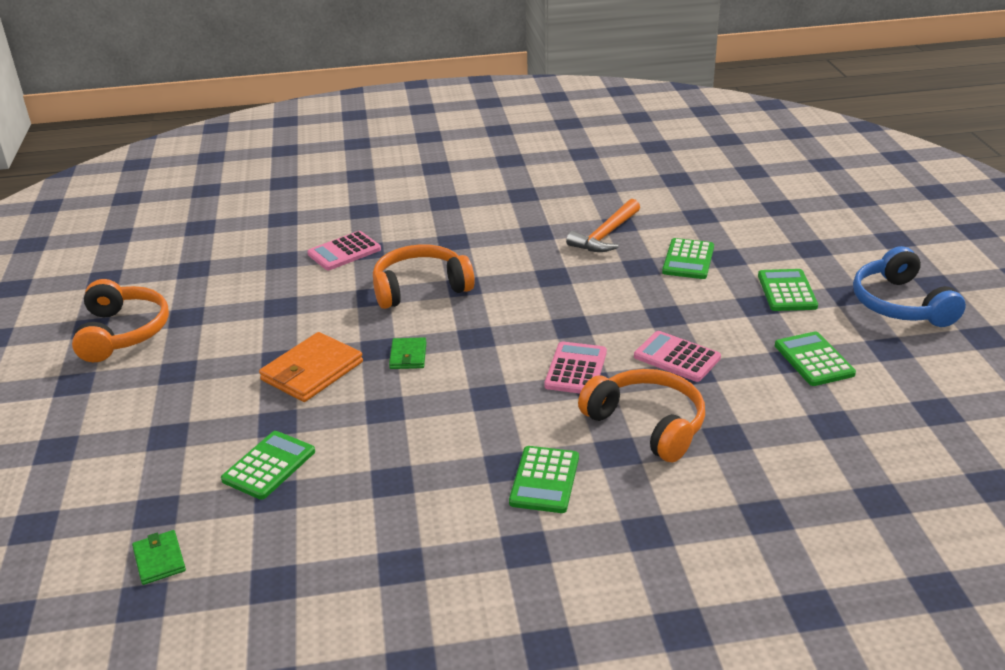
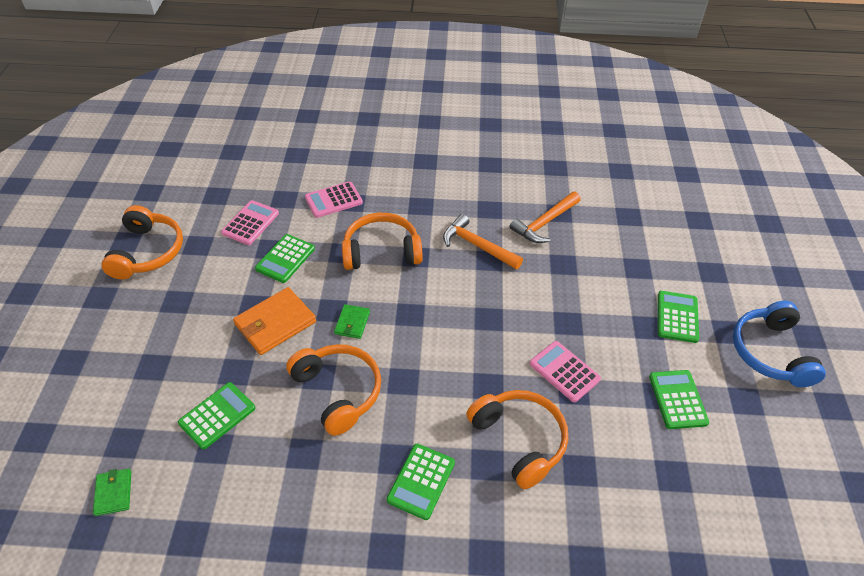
camera: 10 degrees right, 15 degrees up
pink calculator [544,341,607,393] -> pink calculator moved to [221,200,279,245]
green calculator [662,238,714,279] -> green calculator moved to [255,234,315,283]
none -> orange headphones [286,344,381,436]
none -> orange hammer [443,214,523,269]

